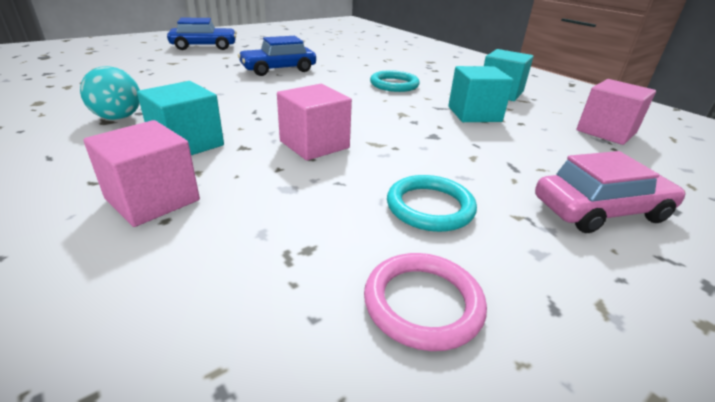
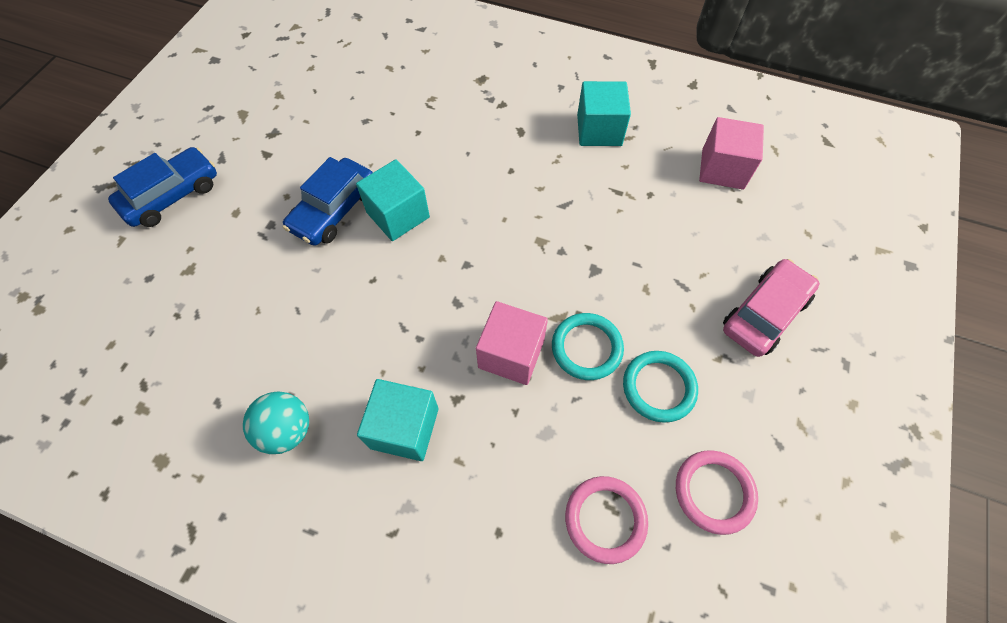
camera: 30 degrees left, 30 degrees up
pink cube [83,120,200,227] -> none
turquoise ring [370,70,420,92] -> turquoise ring moved to [552,313,624,380]
turquoise cube [448,66,514,122] -> turquoise cube moved to [356,159,430,241]
none -> pink ring [565,476,648,564]

